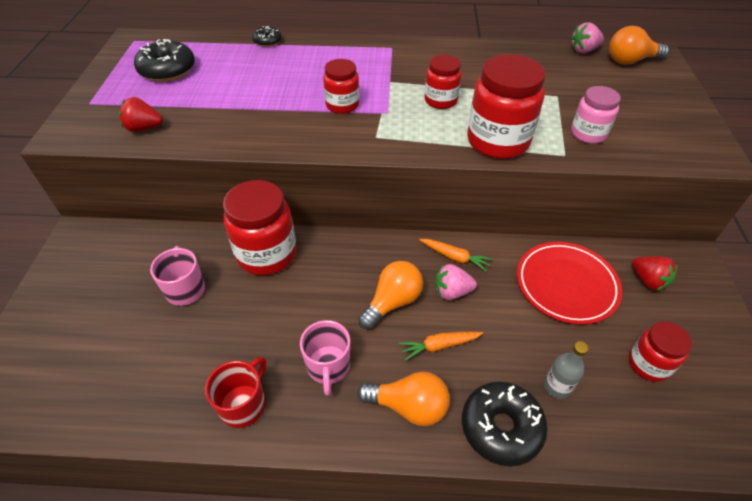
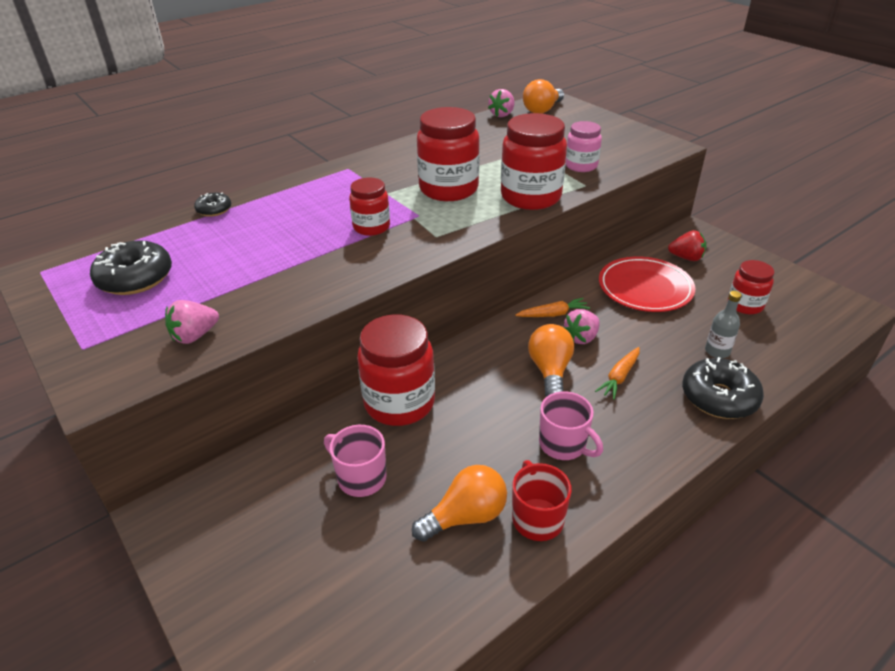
camera: 40 degrees left, 10 degrees down
red strawberry [119,97,163,132] -> pink strawberry [165,300,219,344]
orange light bulb [357,372,450,426] -> orange light bulb moved to [412,465,507,542]
red jar [424,55,462,109] -> red jar [417,107,480,201], size x1.73

